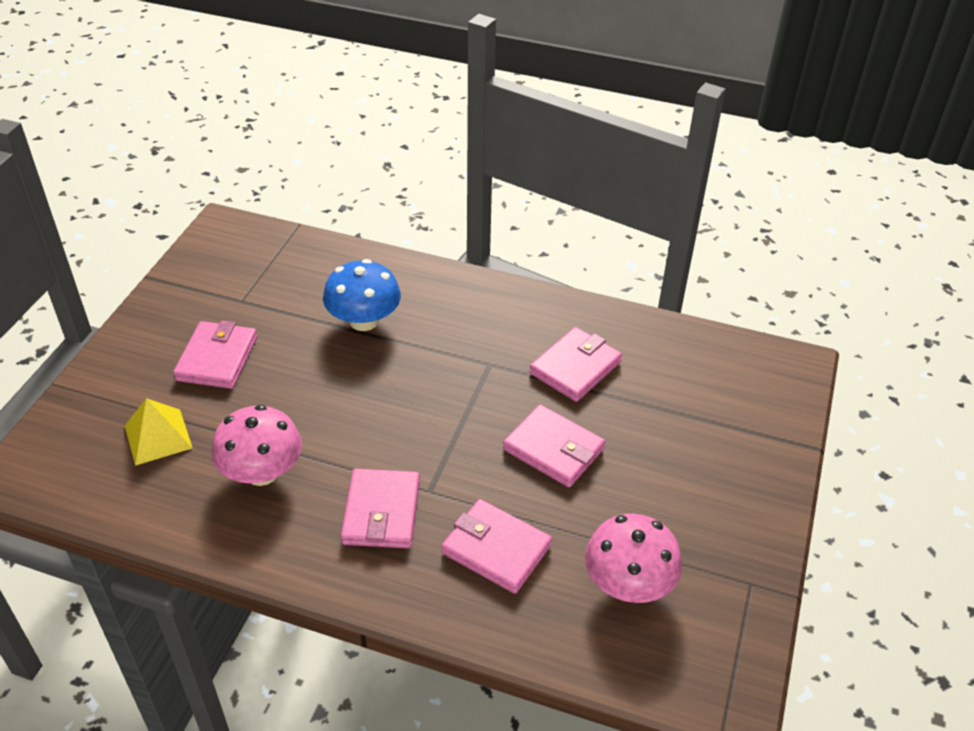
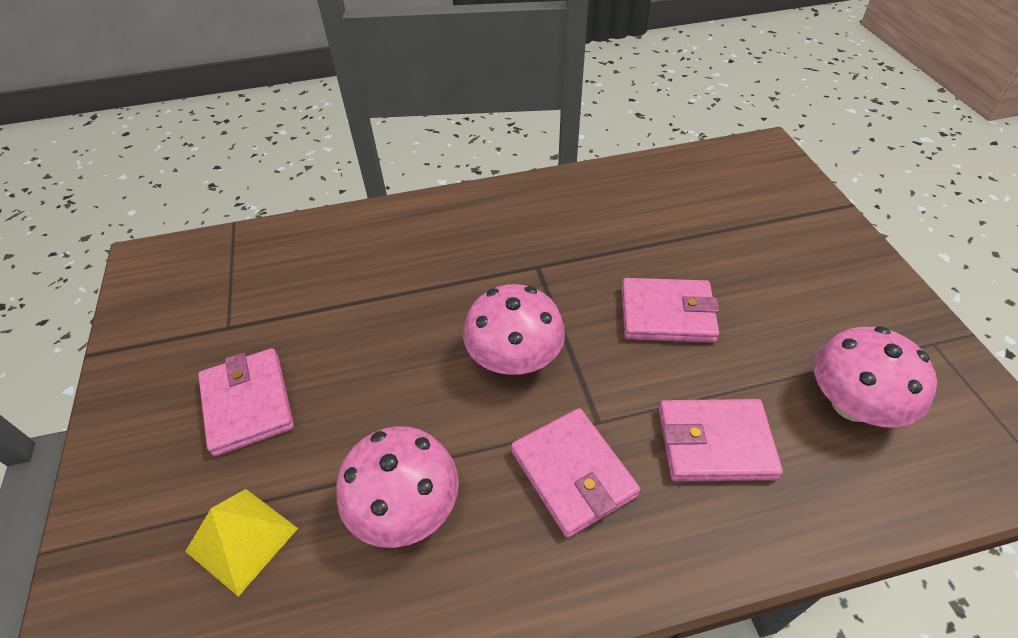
camera: 30 degrees left, 5 degrees up
blue mushroom [323,259,401,331] -> none
pink wallet [530,327,622,402] -> none
none -> pink mushroom [463,284,565,375]

